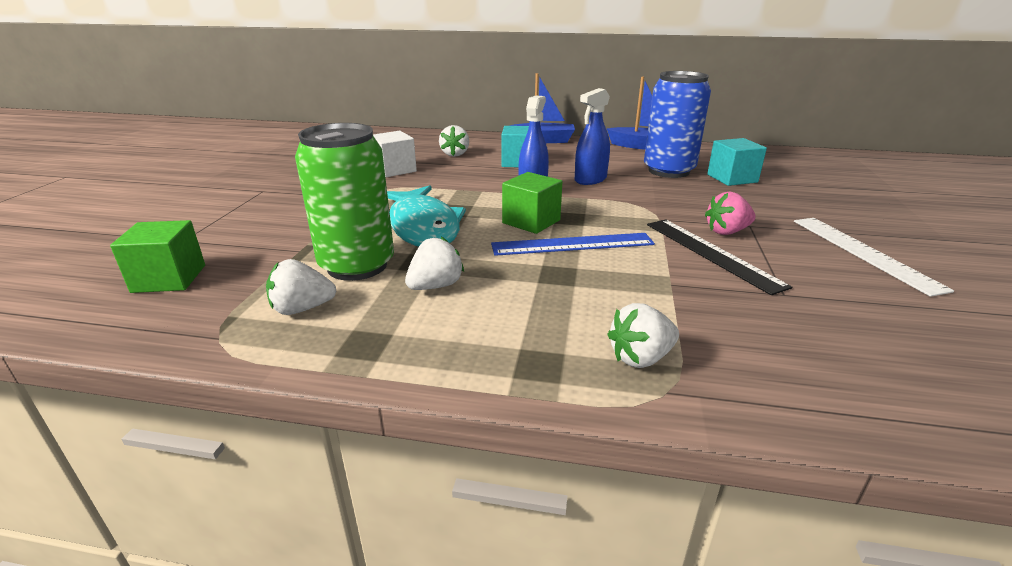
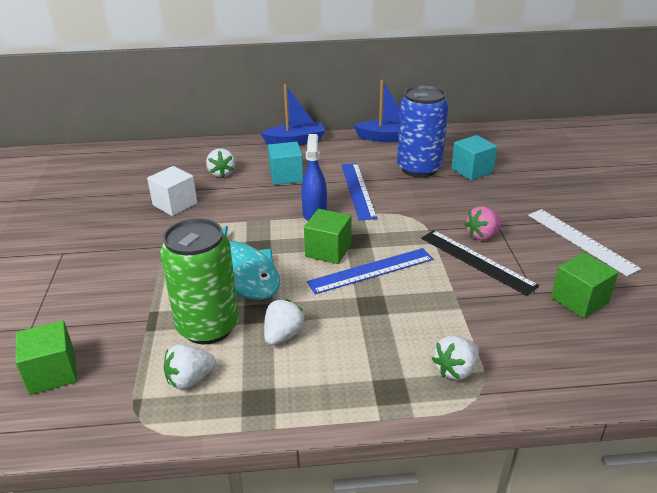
camera: 15 degrees left, 5 degrees up
blue spray bottle [575,88,610,185] -> blue ruler [342,163,377,220]
none -> green cube [551,252,619,318]

